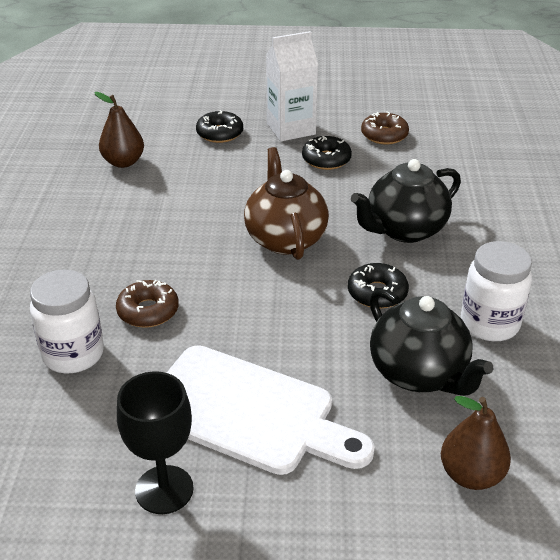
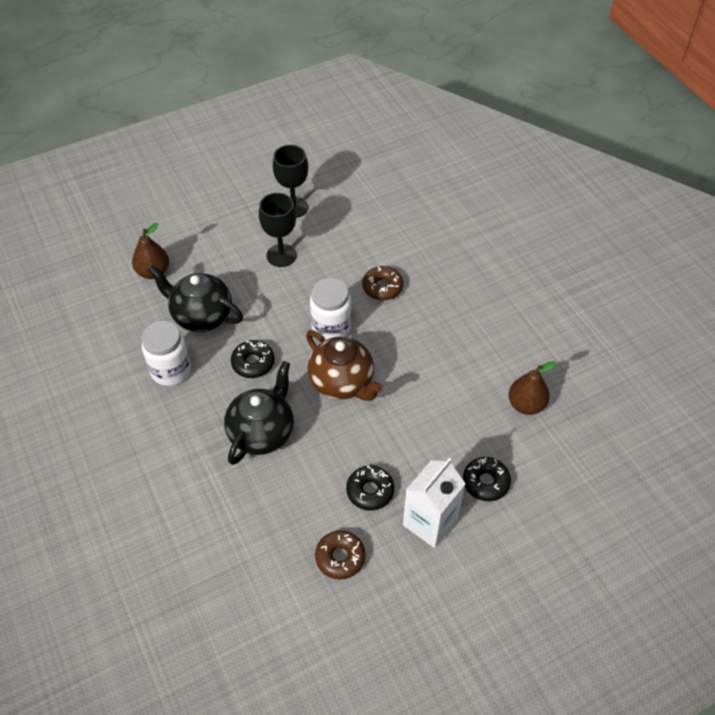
camera: 150 degrees right, 15 degrees up
white jar [30,270,104,373] -> white jar moved to [310,278,352,341]
white cutting board [167,345,375,475] -> black goblet [259,193,297,267]

